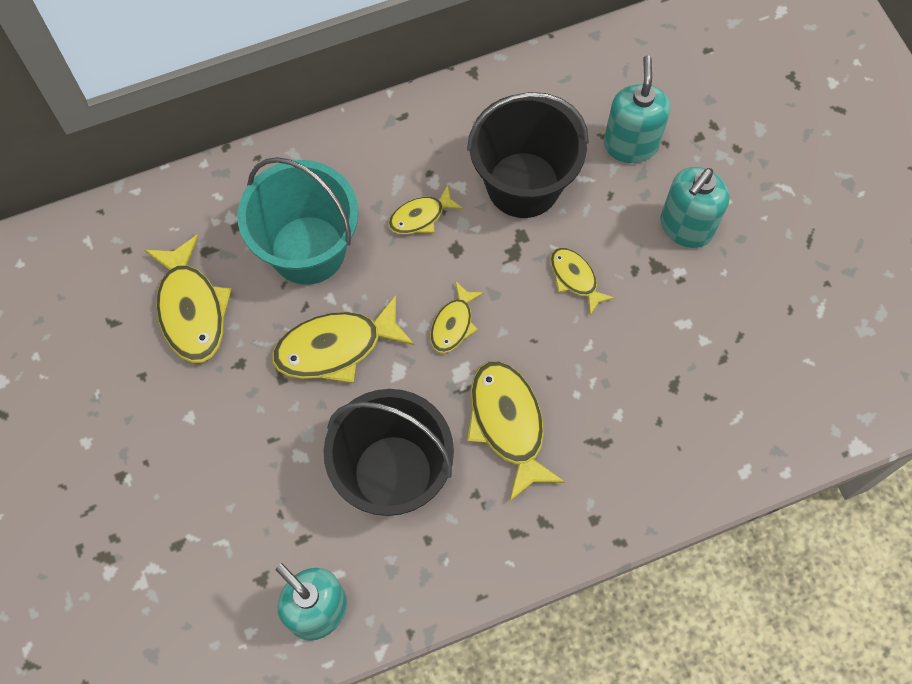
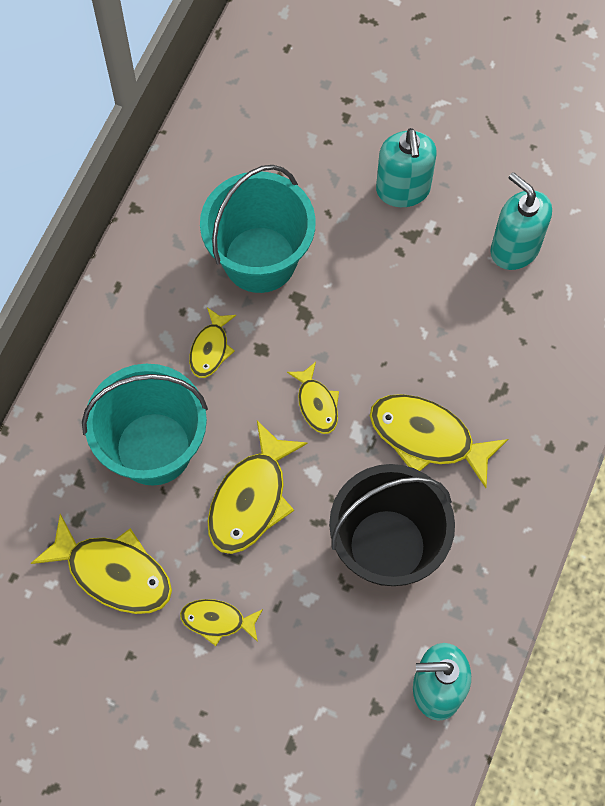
camera: 45 degrees left, 0 degrees up
black bucket [467,92,589,218] -> turquoise bucket [200,165,316,293]
yellow fish [550,248,615,315] -> yellow fish moved to [180,599,263,646]
turquoise soap dispenser [604,56,671,163] -> turquoise soap dispenser moved to [491,172,552,270]

